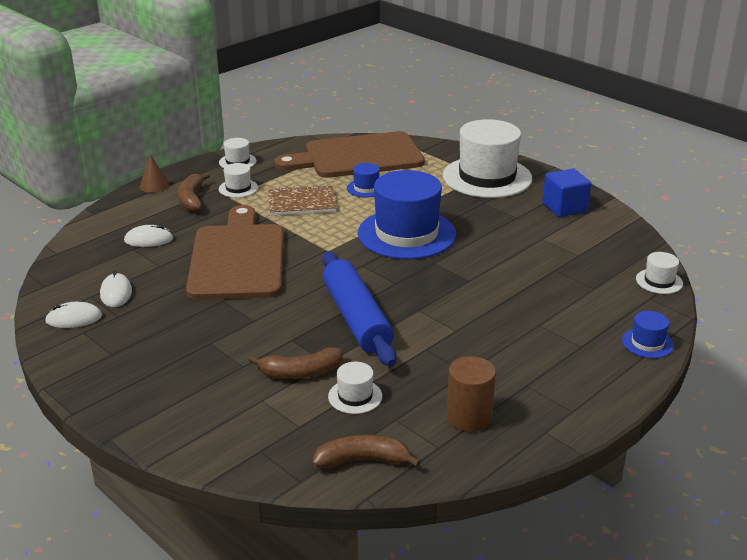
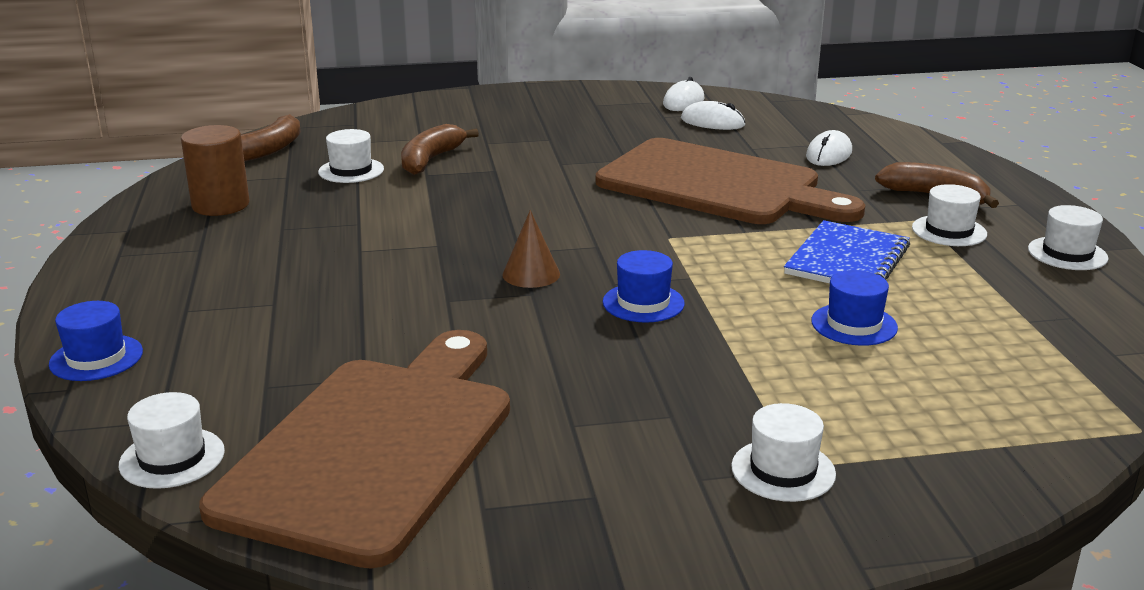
camera: 125 degrees right, 5 degrees down
brown cone [140,154,169,193] -> brown cone moved to [502,210,560,288]
brown notebook [268,185,337,215] -> blue notebook [784,220,910,284]
brown cutting board [274,131,425,178] -> brown cutting board moved to [199,330,510,569]
blue rolling pin [322,251,397,367] -> none
blue hat [358,170,456,259] -> blue hat [603,250,685,323], size x0.43
white hat [443,119,532,198] -> white hat [731,403,836,502], size x0.43
blue cube [542,168,591,217] -> none

